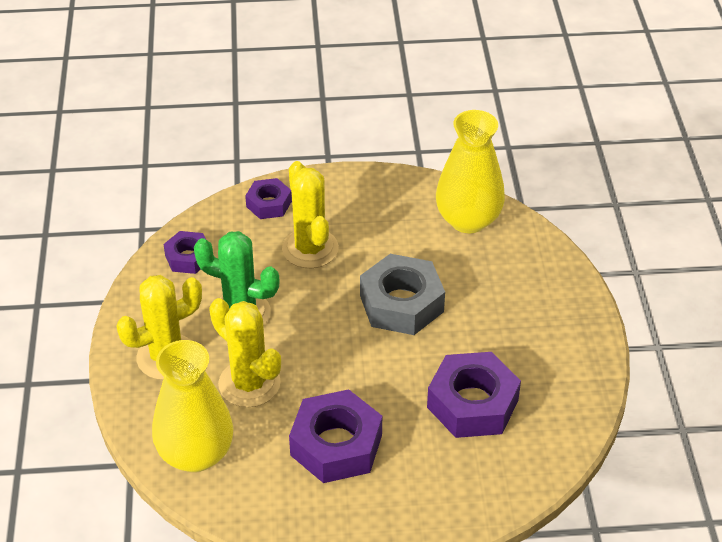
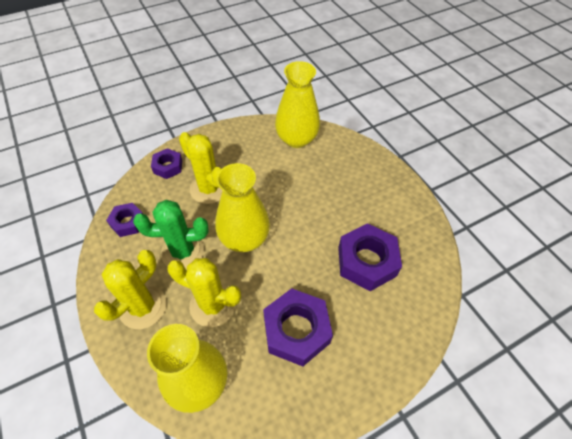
camera: 25 degrees left, 10 degrees up
grey nut [360,254,445,335] -> none
none -> yellow vase [215,163,270,252]

